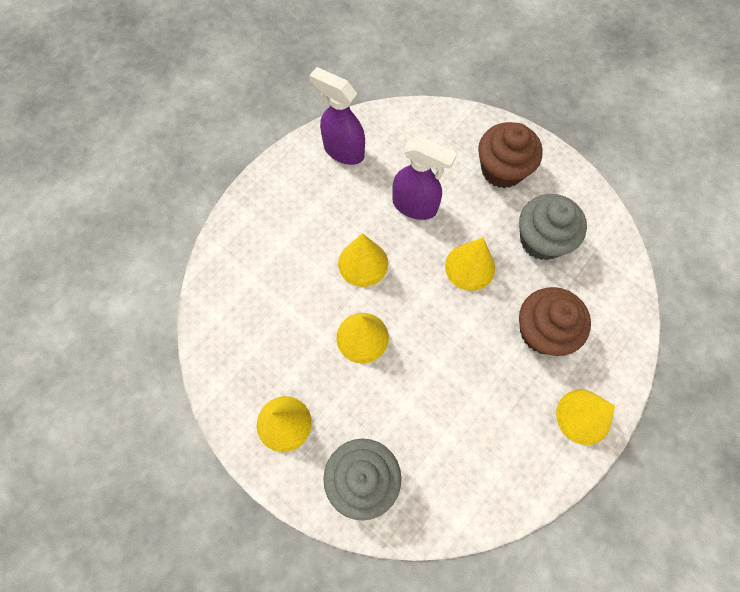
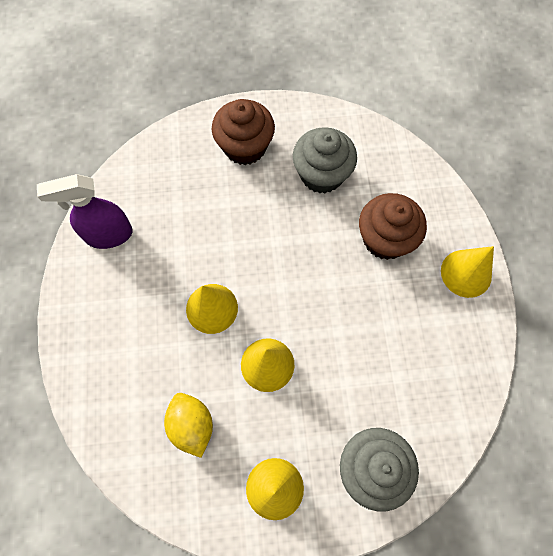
camera: 45 degrees left, 0 degrees up
purple spray bottle [392,136,457,220] -> none
yellow cone [445,237,495,291] -> none
none -> yellow lemon [164,393,213,458]

